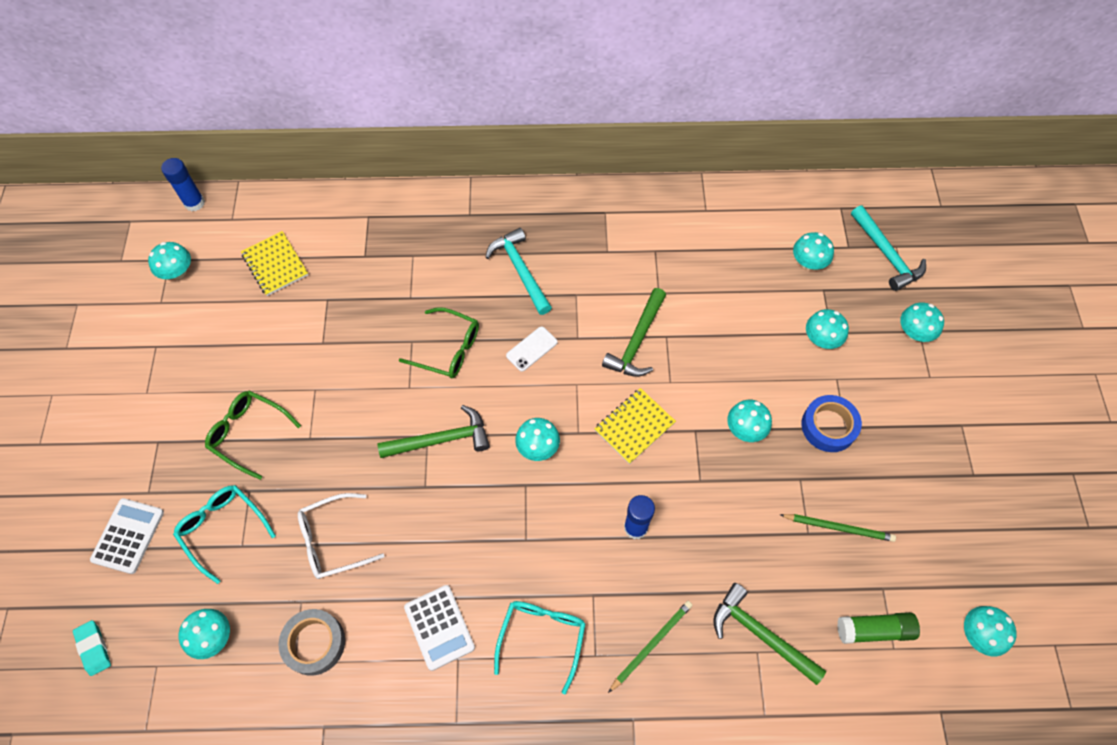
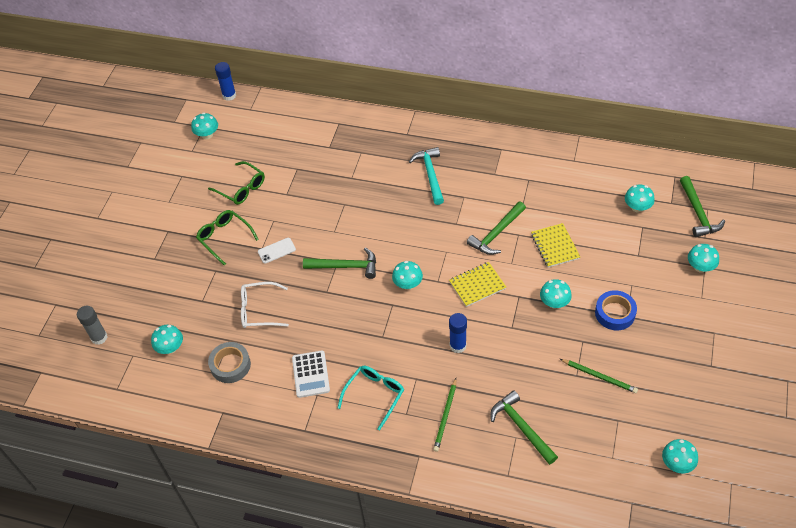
camera: 20 degrees right, 10 degrees down
turquoise eraser [73,620,111,676] -> grey glue stick [77,306,107,345]
white calculator [90,498,164,574] -> none
turquoise glasses [173,485,276,584] -> none
yellow notebook [241,231,308,296] -> yellow notebook moved to [531,223,580,268]
green glasses [399,307,479,378] -> green glasses moved to [208,161,265,205]
white phone [506,326,558,372] -> white phone moved to [258,238,296,264]
green pencil [608,601,693,693] -> green pencil turned 135 degrees clockwise [433,378,456,452]
turquoise mushroom [806,309,849,349] -> none
green glue stick [837,612,920,644] -> none
turquoise hammer [851,205,926,291] -> green hammer [680,176,725,237]

